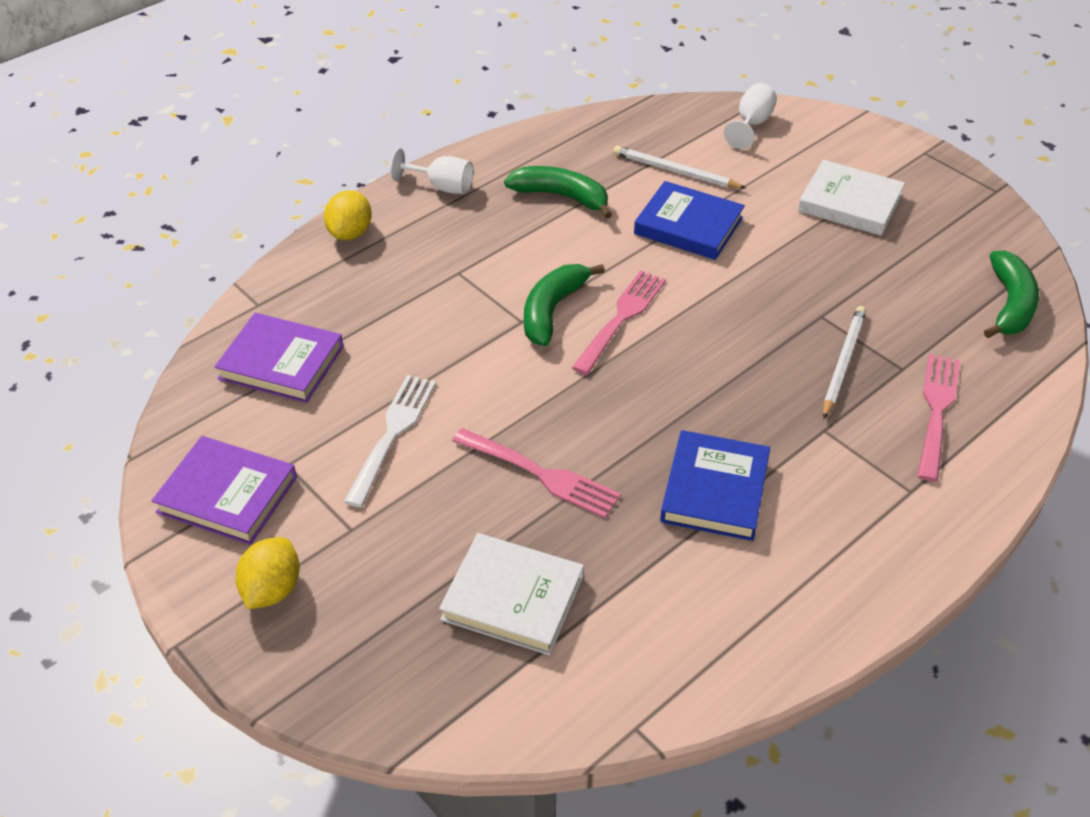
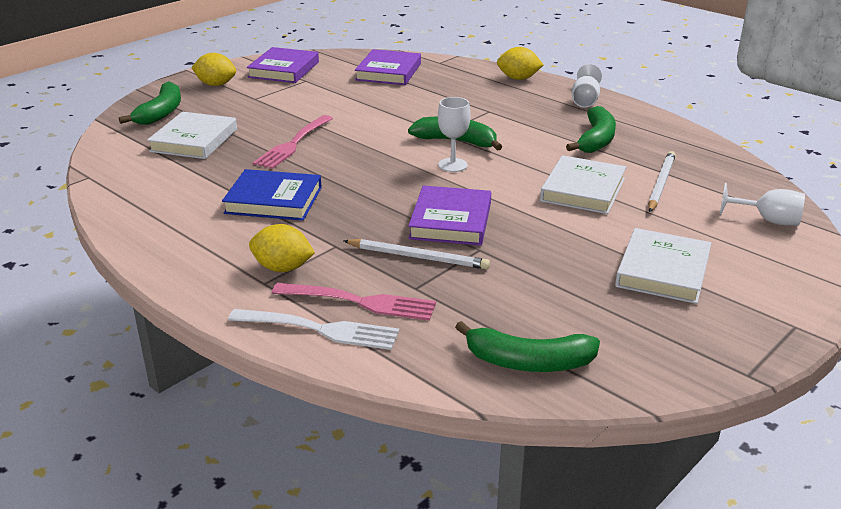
camera: 85 degrees right, 15 degrees down
white fork [344,375,436,507] -> white fork moved to [228,309,399,350]
pink fork [572,270,666,375] -> white goblet [438,97,470,172]
blue book [634,181,745,260] -> white book [540,155,626,214]
none -> green banana [119,82,181,125]
none -> yellow lemon [249,224,315,272]
none -> purple book [408,185,491,246]

